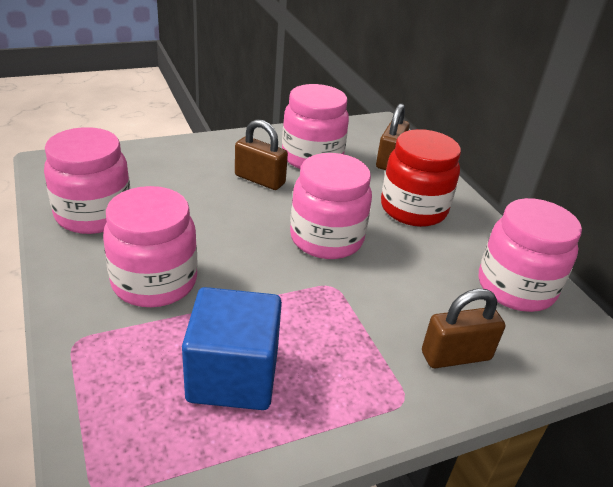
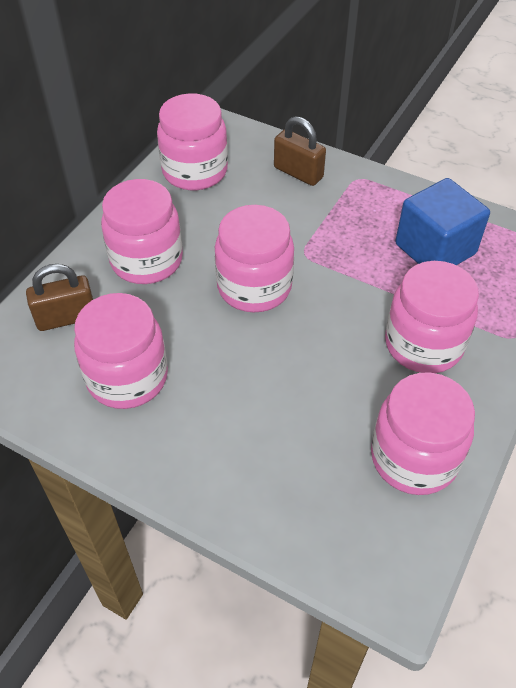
camera: 125 degrees left, 15 degrees up
brown padlock [235,119,288,190] -> none
red jar [381,129,461,227] -> pink jar [101,179,183,284]

